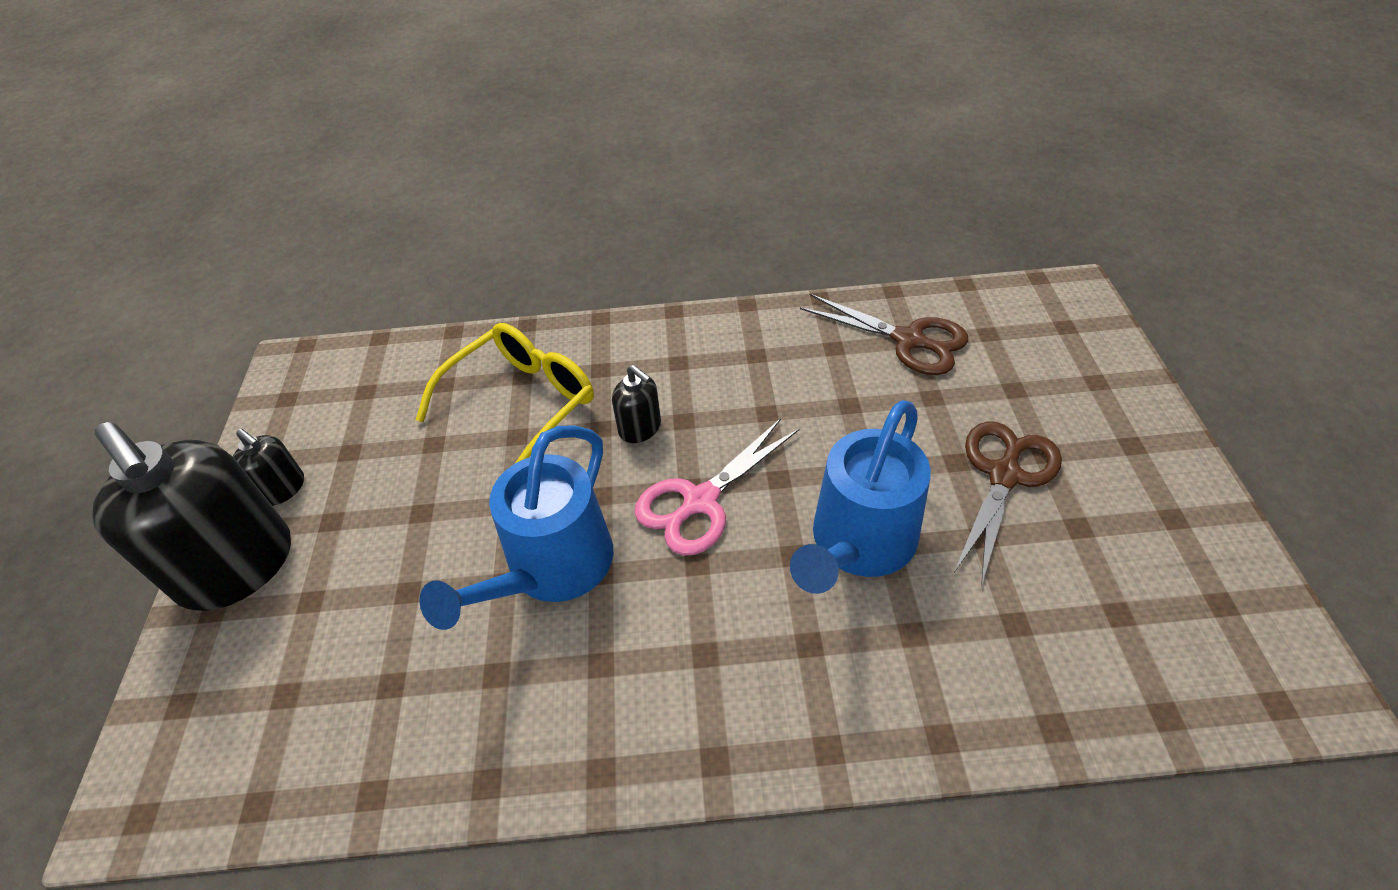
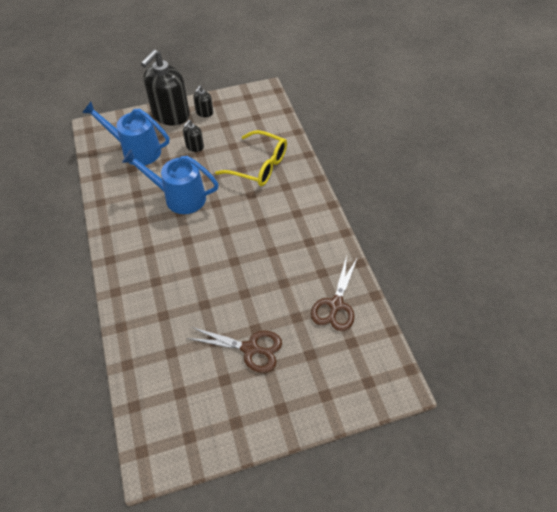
camera: 75 degrees right, 5 degrees up
black soap dispenser [612,365,661,443] -> black soap dispenser moved to [183,120,204,152]
pink scissors [634,418,800,555] -> none
blue watering can [790,400,931,594] -> blue watering can moved to [82,102,169,165]

